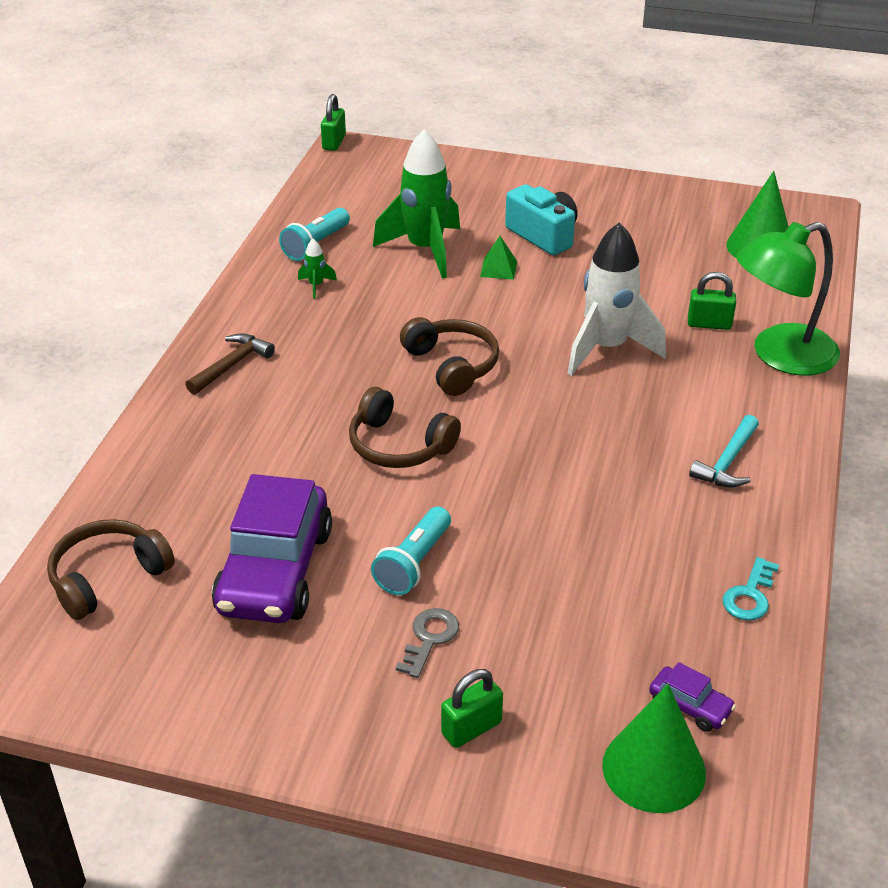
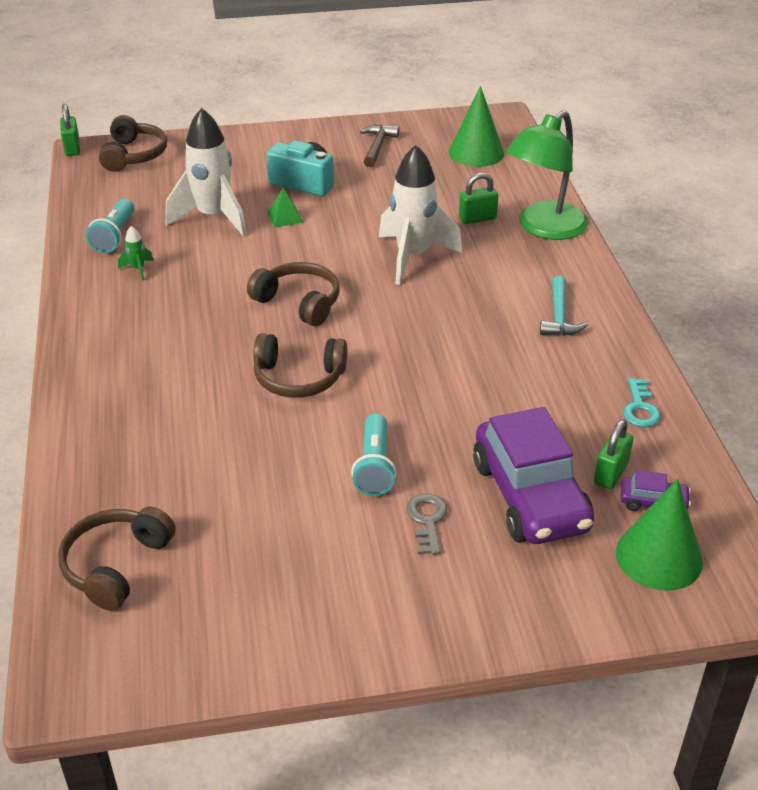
camera: 25 degrees left, 0 degrees up
brown hammer [185,333,275,395] -> brown hammer moved to [360,125,399,167]
purple car [212,474,332,623] -> purple car moved to [473,407,594,544]
green rocket [373,130,460,279] -> white rocket [166,108,247,237]
green padlock [441,669,503,748] -> green padlock moved to [594,419,633,489]
none -> brown headphones [99,115,167,172]

